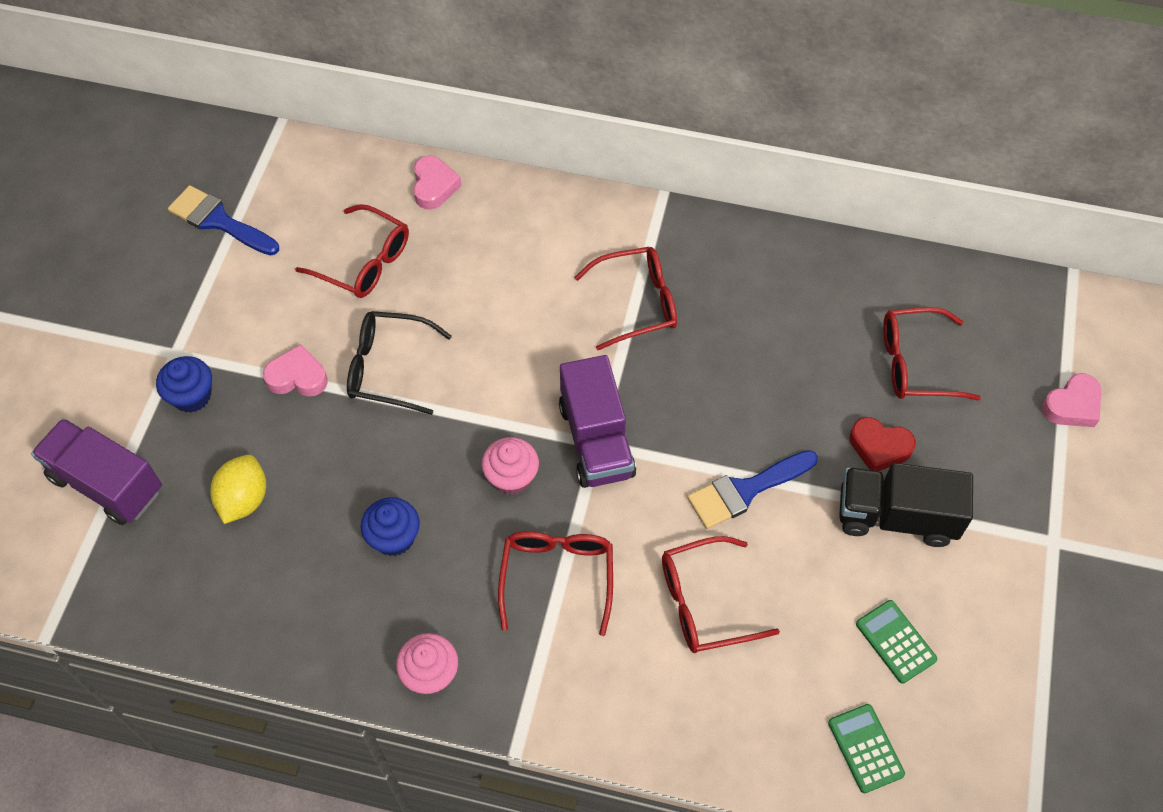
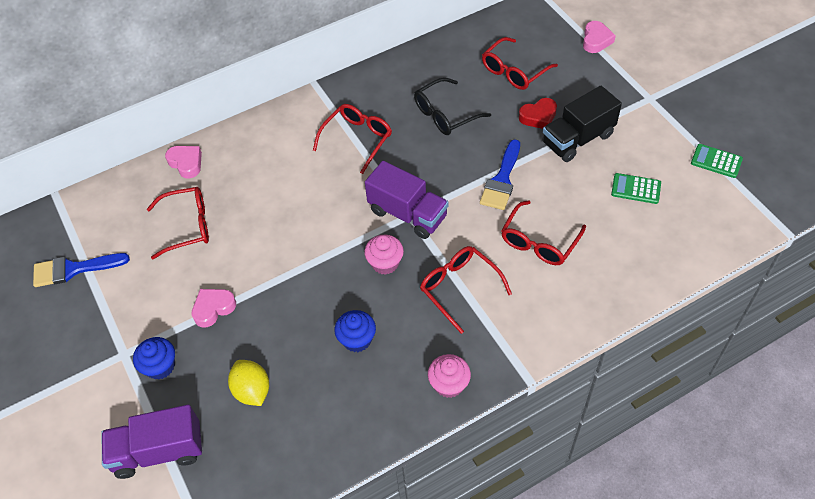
camera: 40 degrees left, 5 degrees down
black glasses [347,311,452,415] -> black glasses moved to [414,78,491,135]
green calculator [828,704,905,793] -> green calculator moved to [691,144,743,178]

